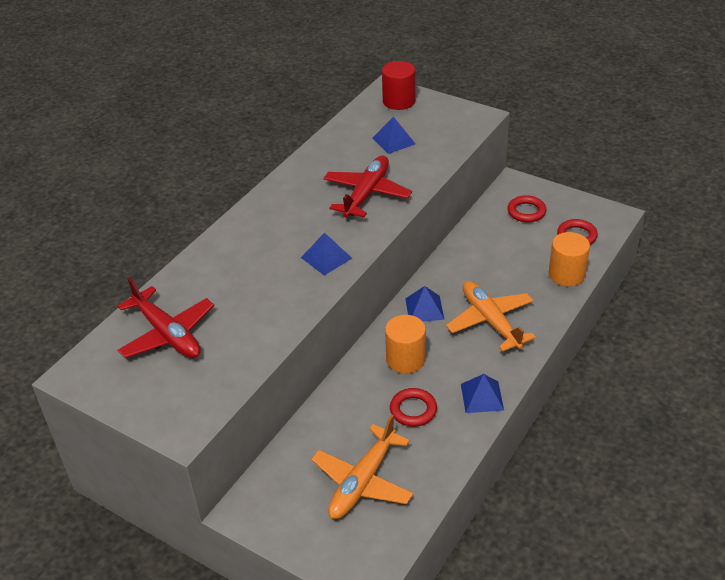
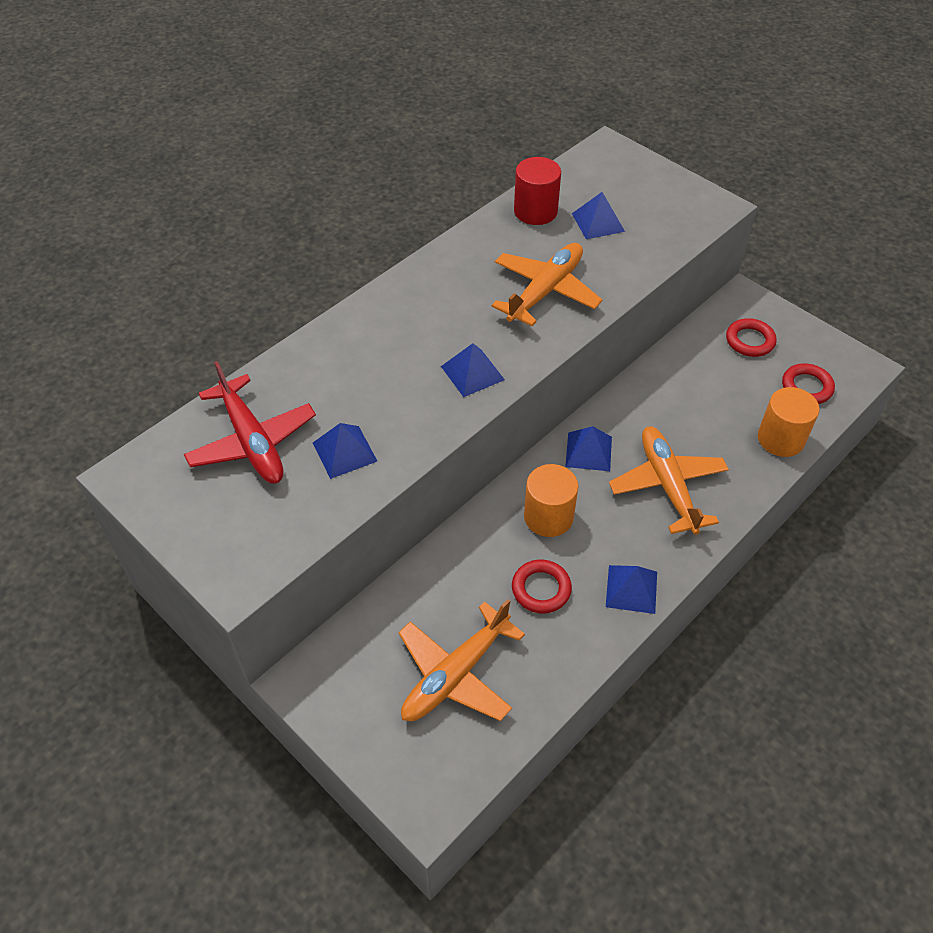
camera: 10 degrees right, 10 degrees up
red plane [323,155,412,217] -> orange plane [492,243,603,326]
red cylinder [382,61,415,110] -> red cylinder moved to [514,157,561,225]
none -> blue pyramid [313,423,377,479]

